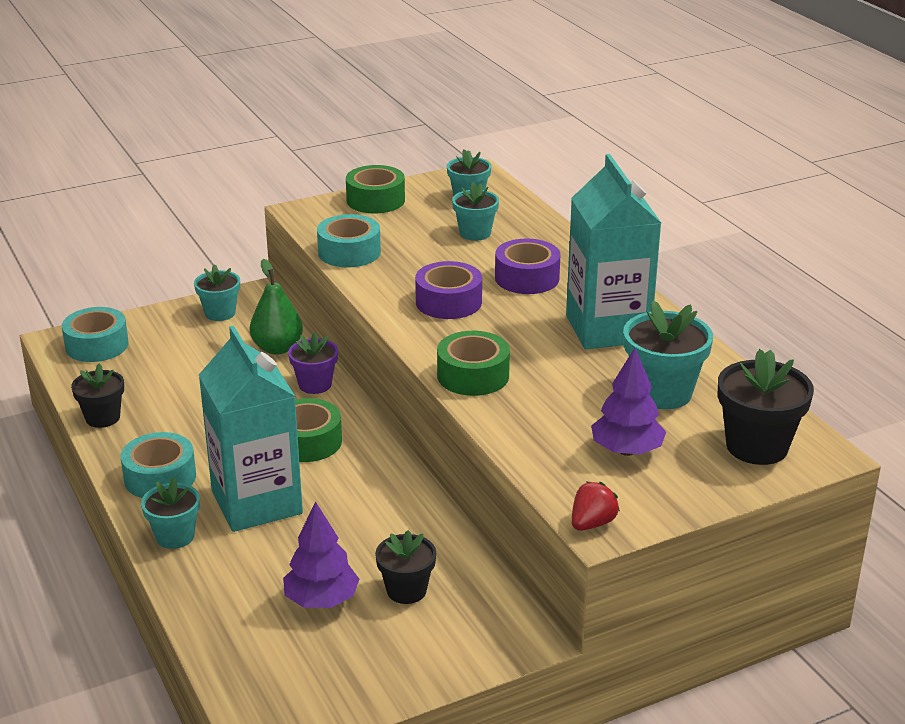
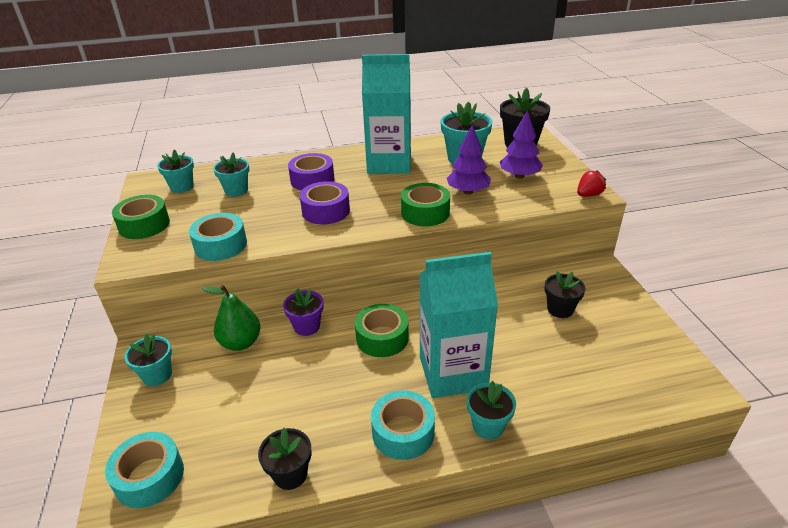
camera: 75 degrees left, 5 degrees up
purple tree [283,501,359,608] -> purple tree moved to [447,125,491,194]
red strawberry [572,482,620,531] -> red strawberry turned 90 degrees clockwise [577,170,606,197]

